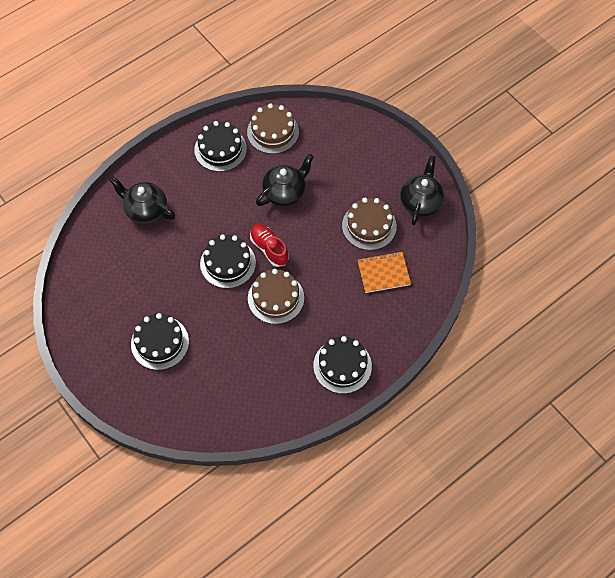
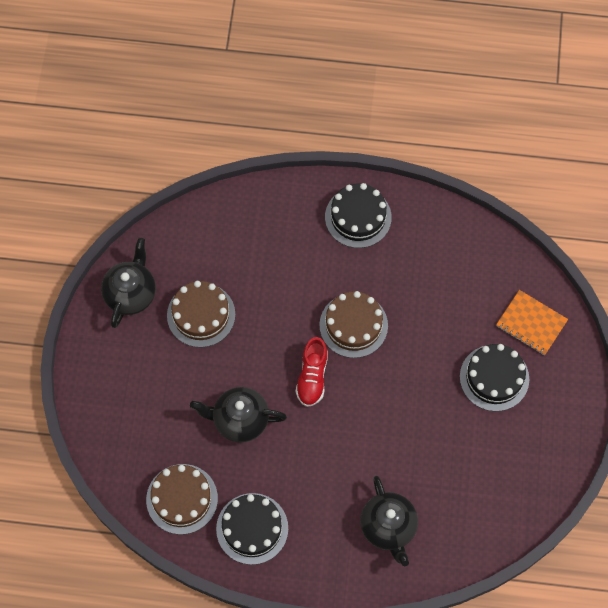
camera: 135 degrees left, 5 degrees up
black cake [200,234,256,288] -> none
orange notebook [358,252,411,293] -> orange notebook moved to [496,290,568,355]
black teapot [400,156,444,225] -> black teapot turned 135 degrees clockwise [101,238,156,328]

